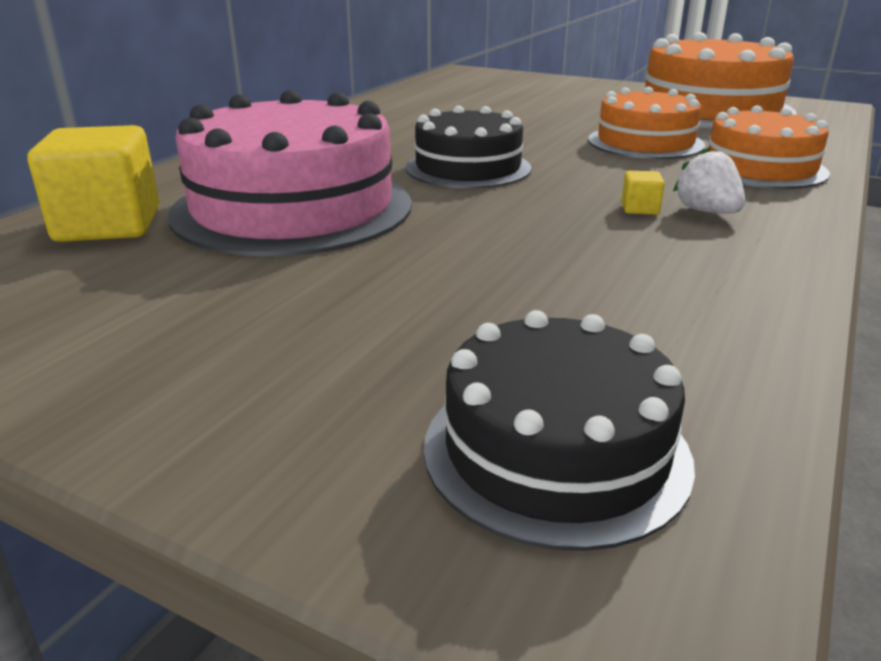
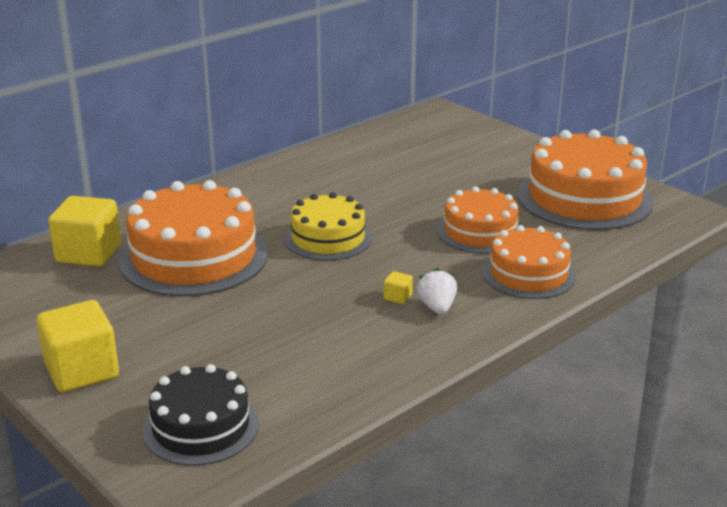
camera: 20 degrees right, 0 degrees up
pink cake [168,90,412,256] -> orange cake [119,180,268,296]
black cake [405,105,532,188] -> yellow cake [285,192,372,260]
none -> yellow cube [37,300,119,392]

